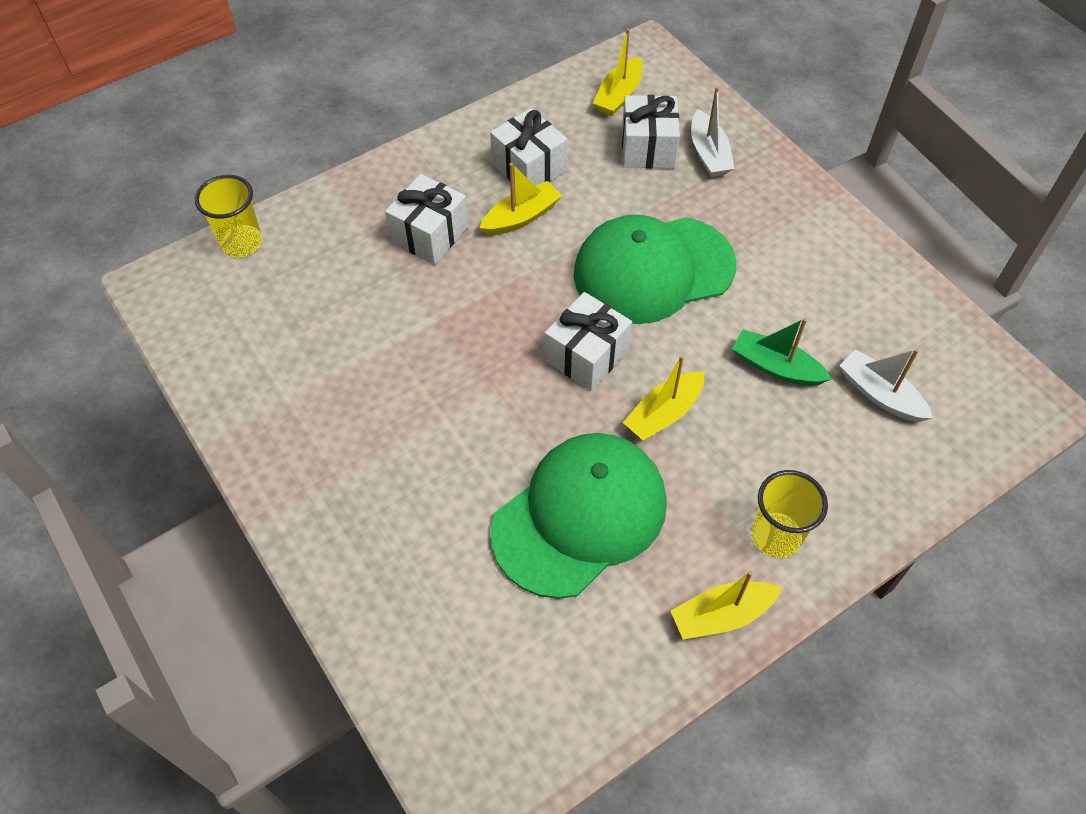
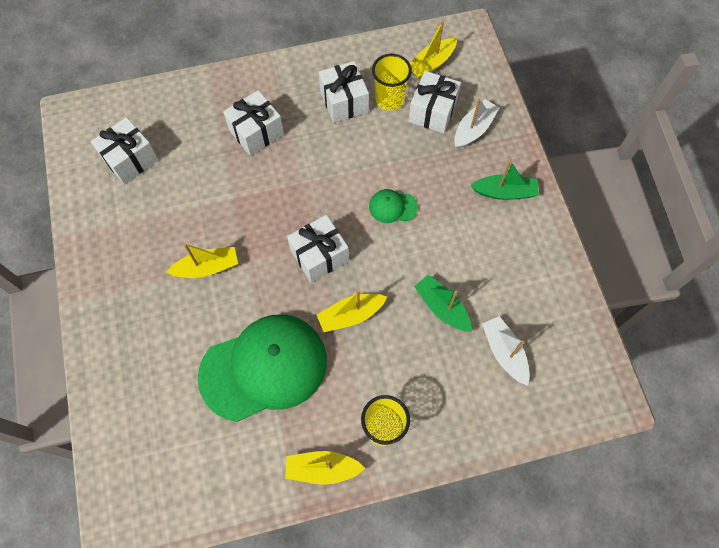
camera: 20 degrees right, 10 degrees up
yellow cup [195,175,262,257] -> yellow cup moved to [372,54,412,111]
yellow boat [480,163,562,235] -> yellow boat moved to [166,243,238,278]
green cap [574,215,736,324] -> green cap [369,189,418,223], size x0.41
white boat [691,87,735,177] -> white boat turned 150 degrees counterclockwise [454,99,499,149]
none -> white gift [91,117,158,184]
none -> green boat [470,161,539,200]

